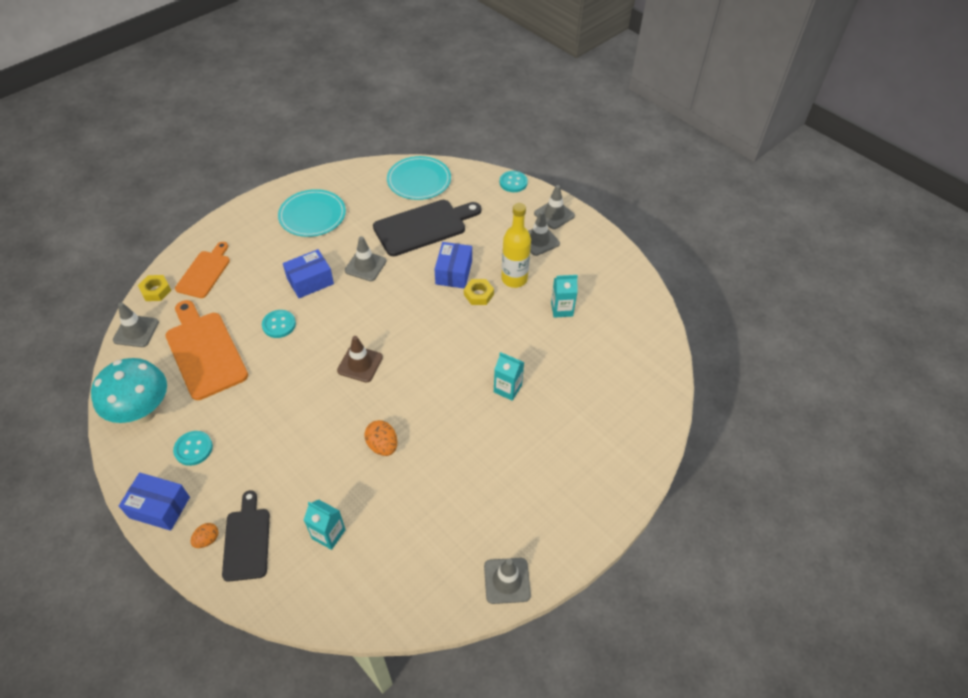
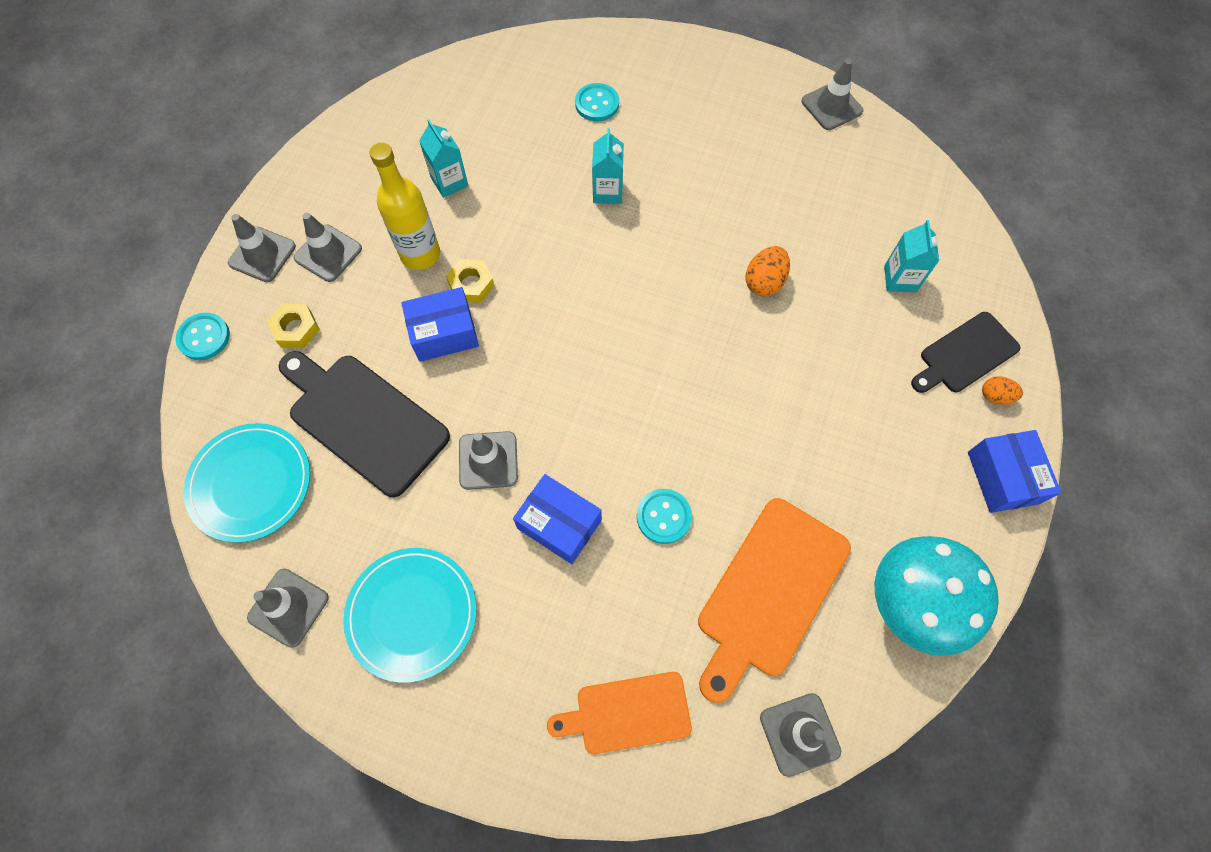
camera: 115 degrees left, 15 degrees up
yellow nut [138,275,171,301] -> yellow nut moved to [267,304,320,348]
turquoise button [173,431,213,466] -> turquoise button moved to [575,83,619,121]
brown traffic cone [337,336,383,383] -> none
none -> grey traffic cone [247,569,329,648]

